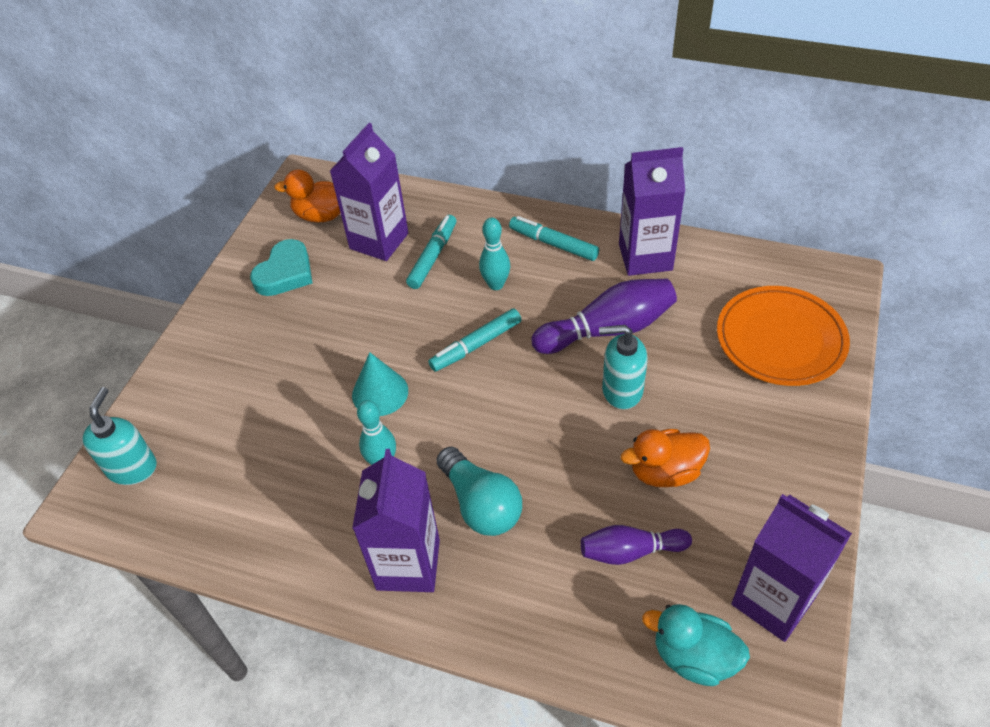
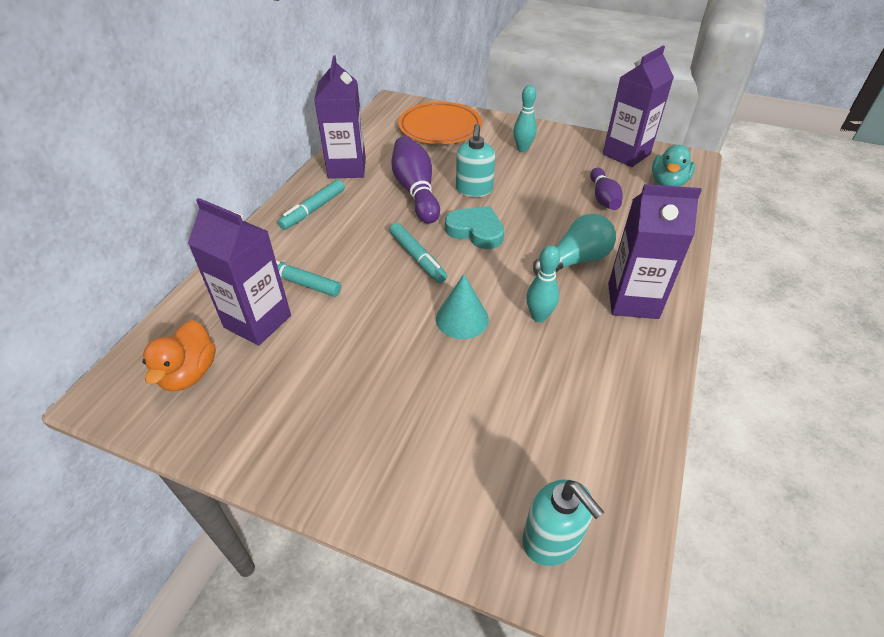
camera: 90 degrees left, 5 degrees down
turquoise soap dispenser [82,387,157,485] -> turquoise soap dispenser turned 135 degrees counterclockwise [522,480,604,566]
turquoise heart [250,239,313,296] -> turquoise heart moved to [445,206,504,249]
turquoise bowling pin [479,218,510,290] -> turquoise bowling pin moved to [513,85,537,152]
orange duck [621,429,710,487] -> none

